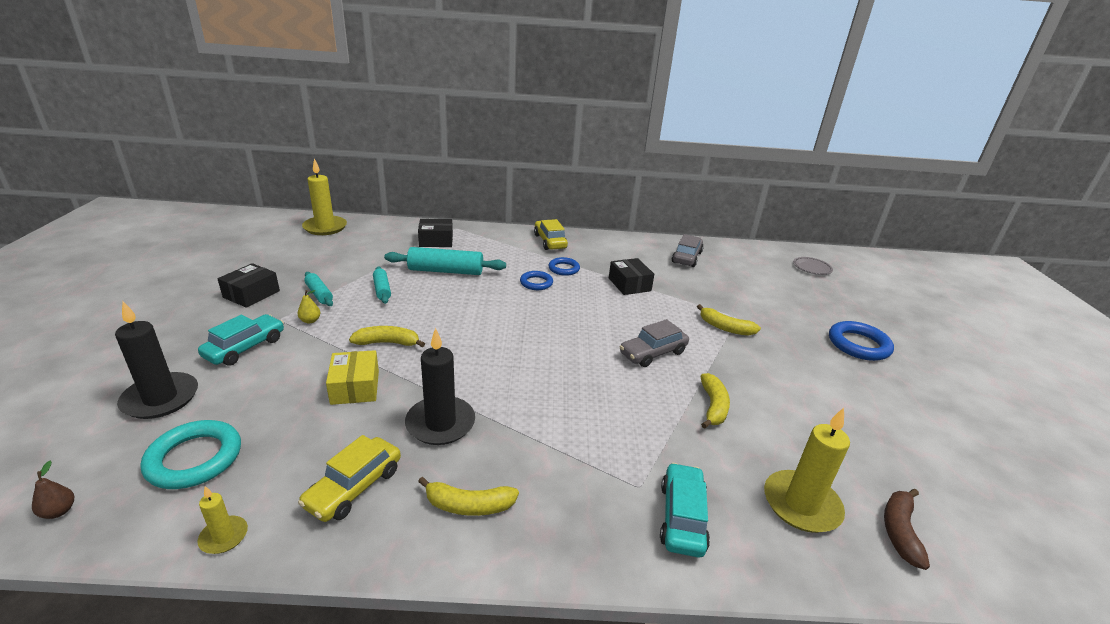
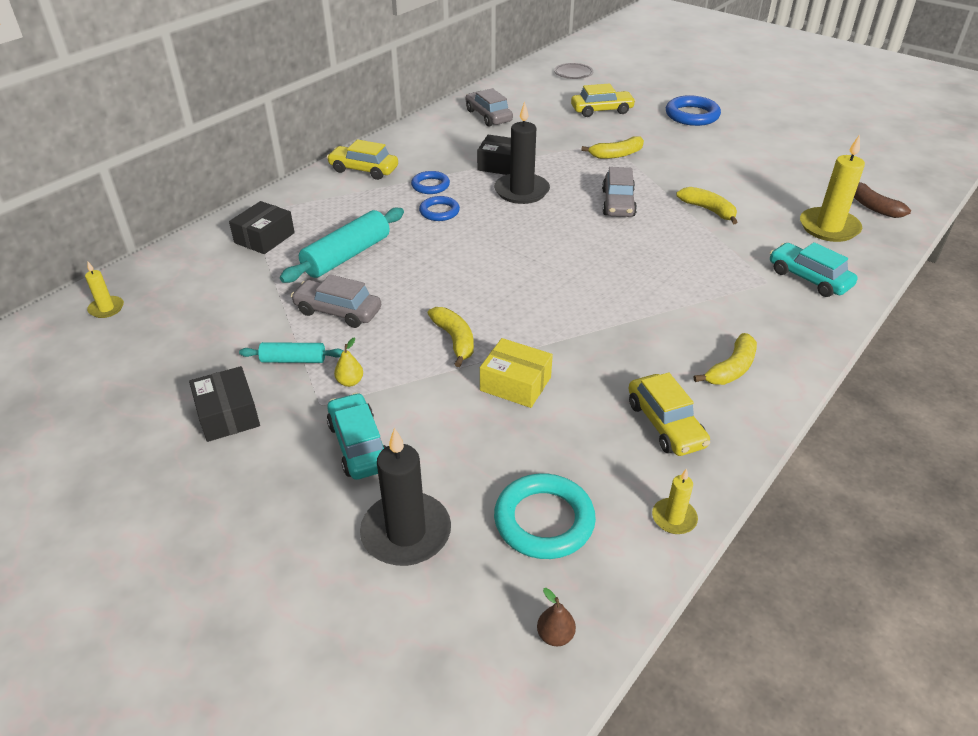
camera: 50 degrees left, 10 degrees up
yellow candle [302,159,347,235] -> yellow candle [85,262,124,318], size x0.51
yellow banana [349,326,425,347] -> yellow banana turned 120 degrees clockwise [427,307,474,367]
turquoise rolling pin [373,266,391,304] -> grey car [291,274,381,328]
black candle [405,328,475,445] -> black candle moved to [494,102,550,204]
none -> yellow car [571,83,636,117]

